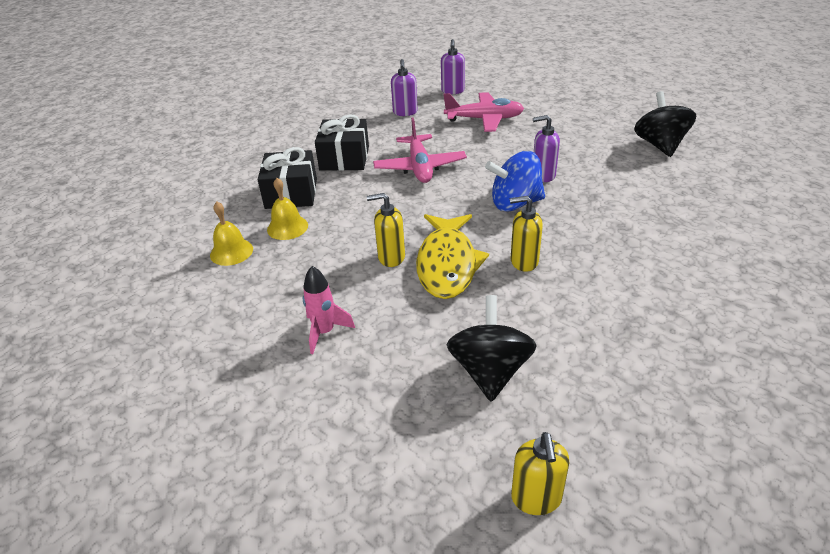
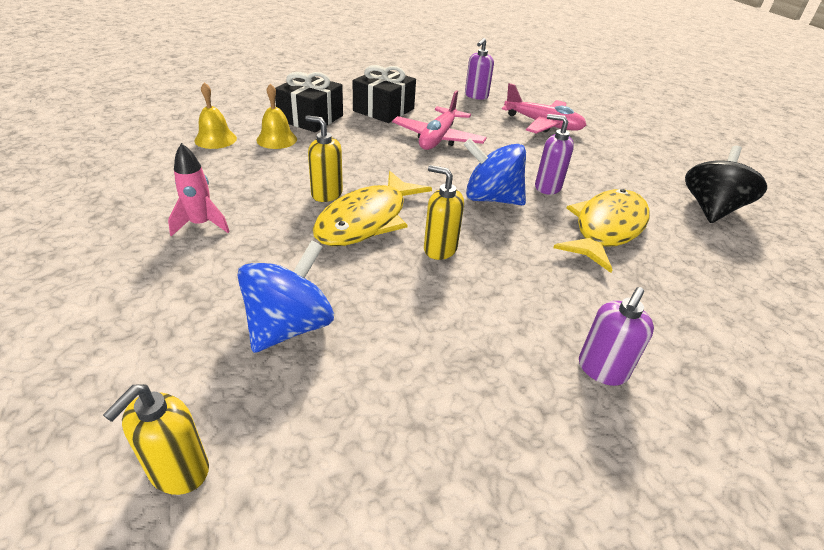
camera: 25 degrees right, 0 degrees up
purple soap dispenser [441,39,465,94] -> purple soap dispenser moved to [579,287,654,386]
black spinning top [447,295,537,402] -> blue spinning top [237,240,334,353]
none -> yellow fish [554,189,650,273]

